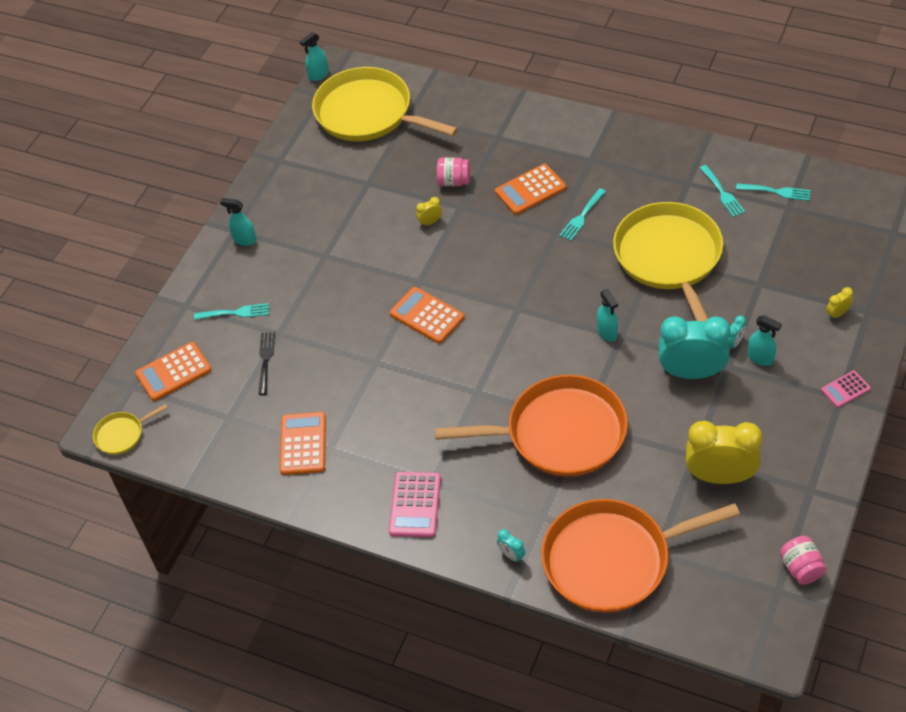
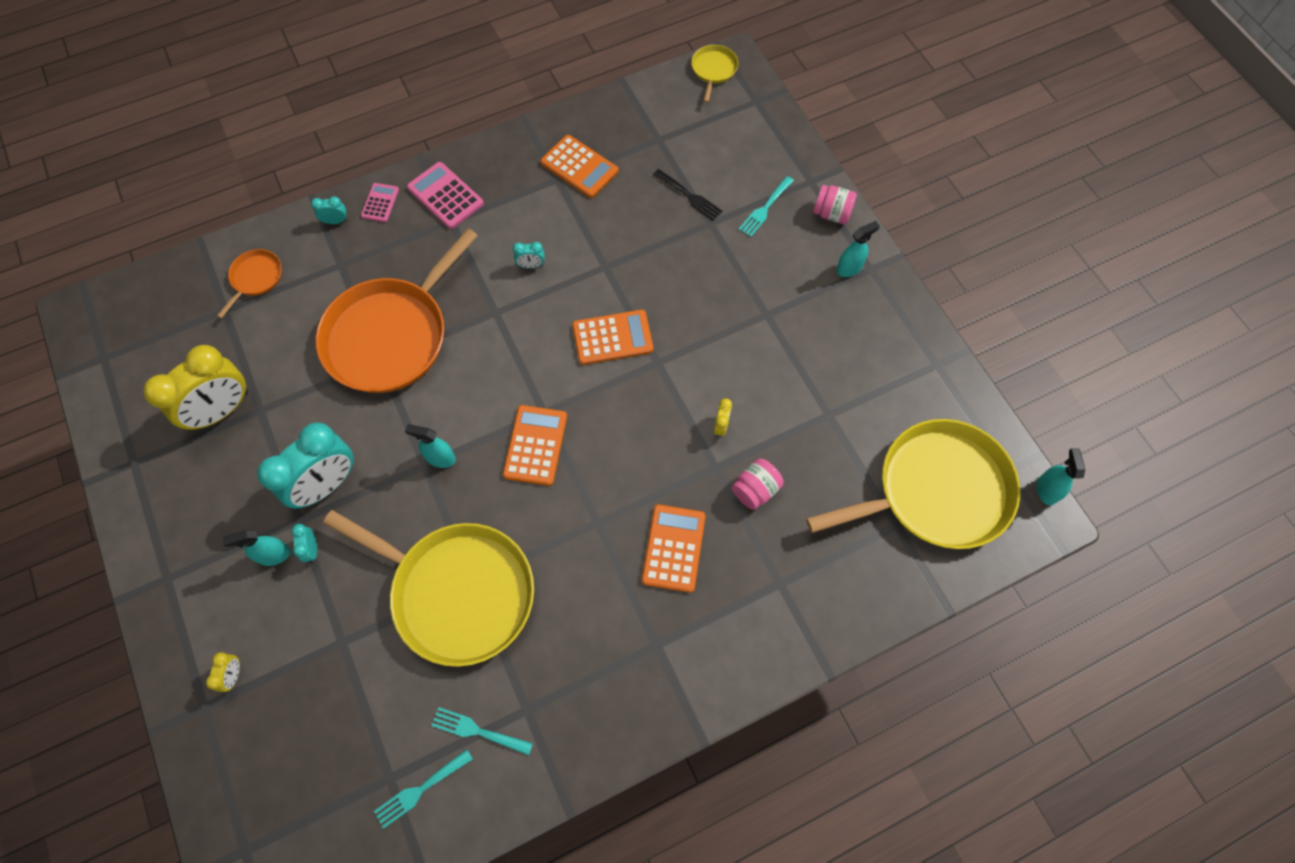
camera: 125 degrees right, 15 degrees up
orange calculator [135,342,212,401] -> orange calculator moved to [503,405,567,486]
orange pan [541,499,740,613] -> orange pan [217,249,282,318], size x0.43
turquoise fork [559,188,606,241] -> none
pink jar [780,536,826,585] -> pink jar moved to [813,185,857,224]
pink calculator [821,371,871,408] -> pink calculator moved to [361,183,399,222]
none -> turquoise clock [513,242,544,268]

